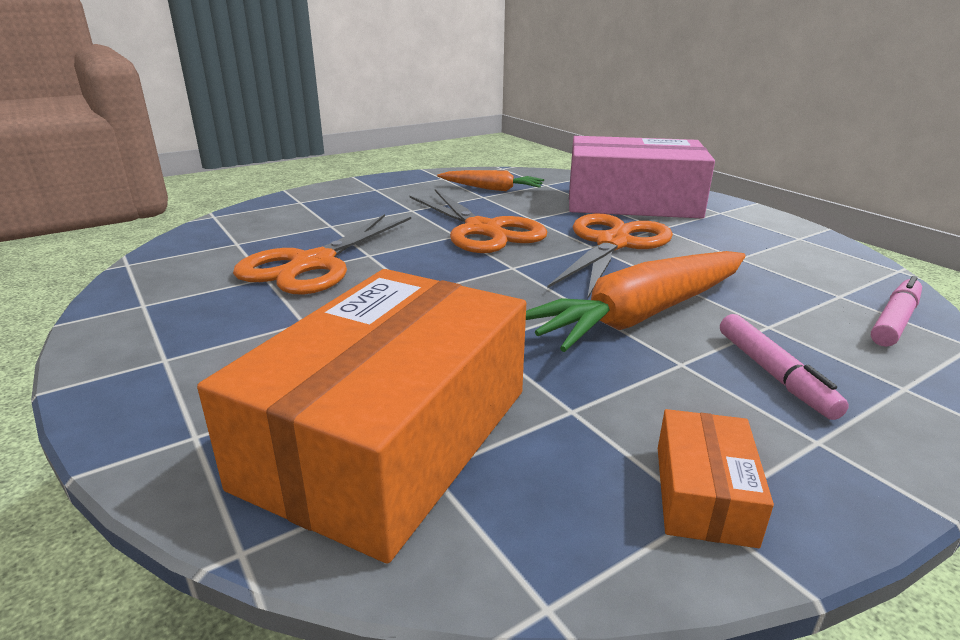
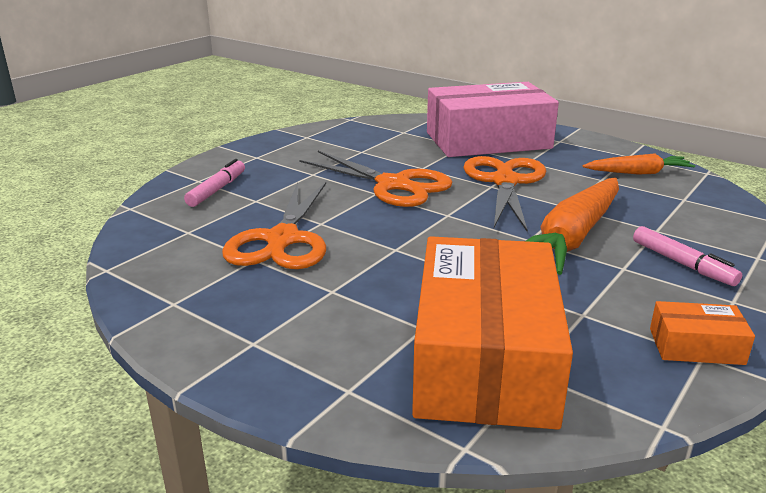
camera: 20 degrees left, 0 degrees up
orange carrot [437,170,544,191] -> orange carrot moved to [583,153,695,174]
orange box [658,409,774,548] -> orange box turned 75 degrees counterclockwise [650,301,755,365]
pink marker [870,276,922,347] -> pink marker moved to [184,159,245,207]

